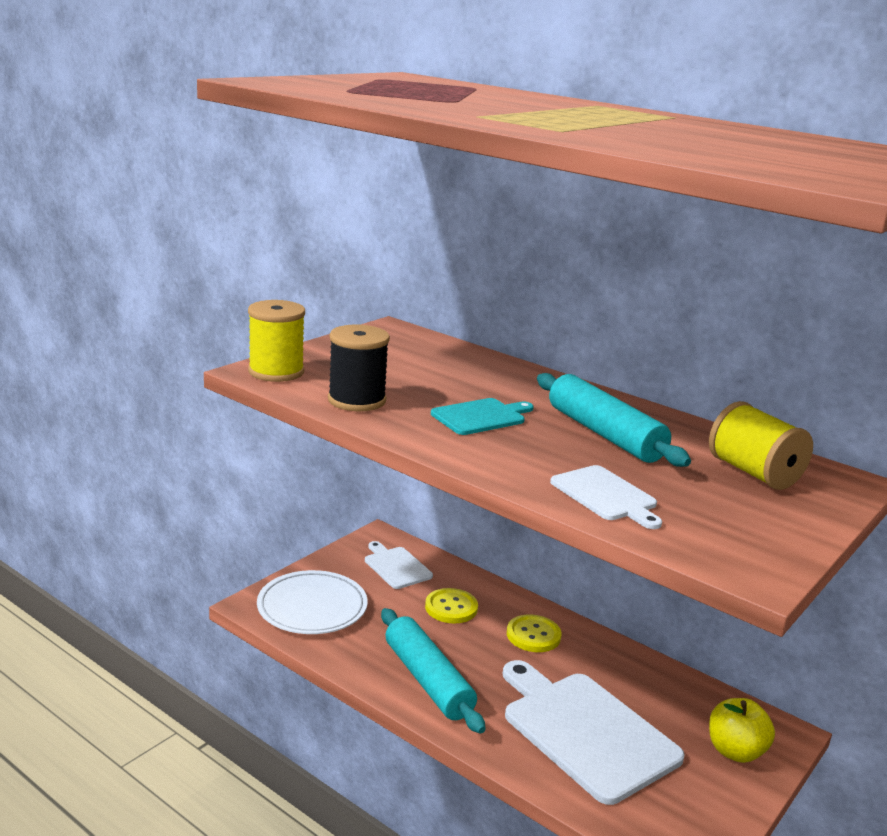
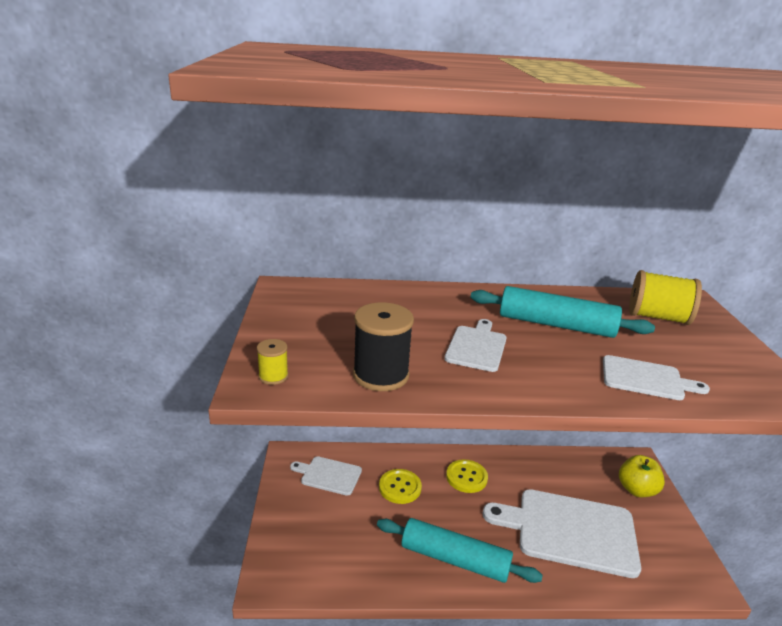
camera: 40 degrees left, 5 degrees up
yellow spool [248,300,305,382] -> yellow spool [257,339,288,385], size x0.51
white plate [257,570,368,634] -> none
turquoise cutting board [431,398,534,435] -> white cutting board [444,319,507,372]

